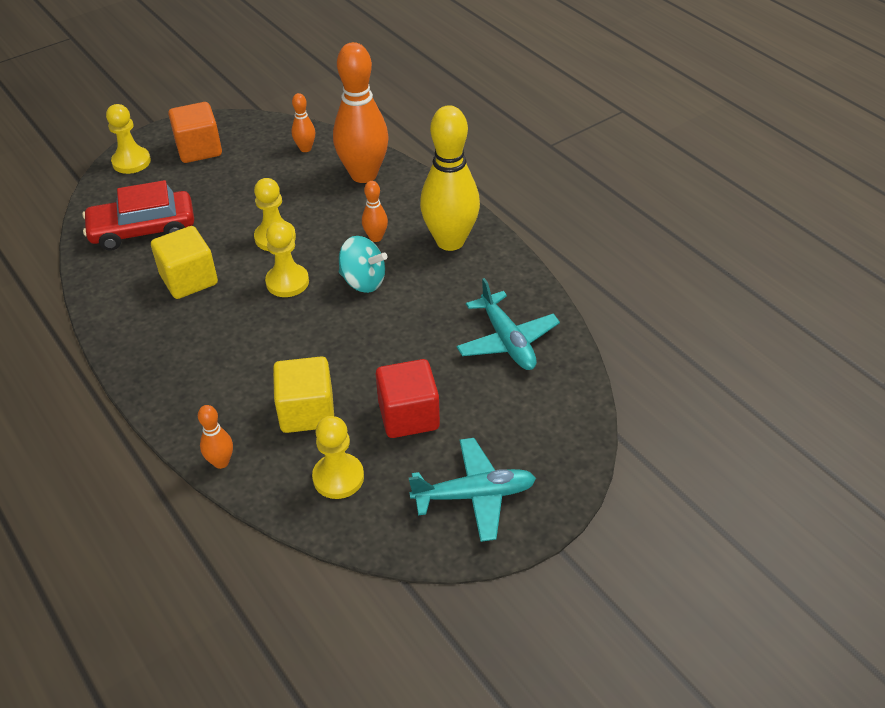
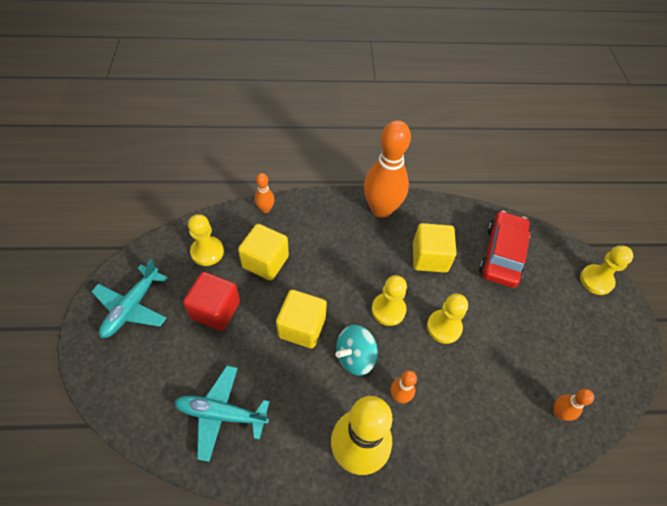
camera: 120 degrees right, 10 degrees up
orange cube [168,102,222,163] -> none
orange bowling pin [333,42,389,183] -> orange bowling pin moved to [364,120,411,218]
none -> yellow cube [276,290,327,348]

